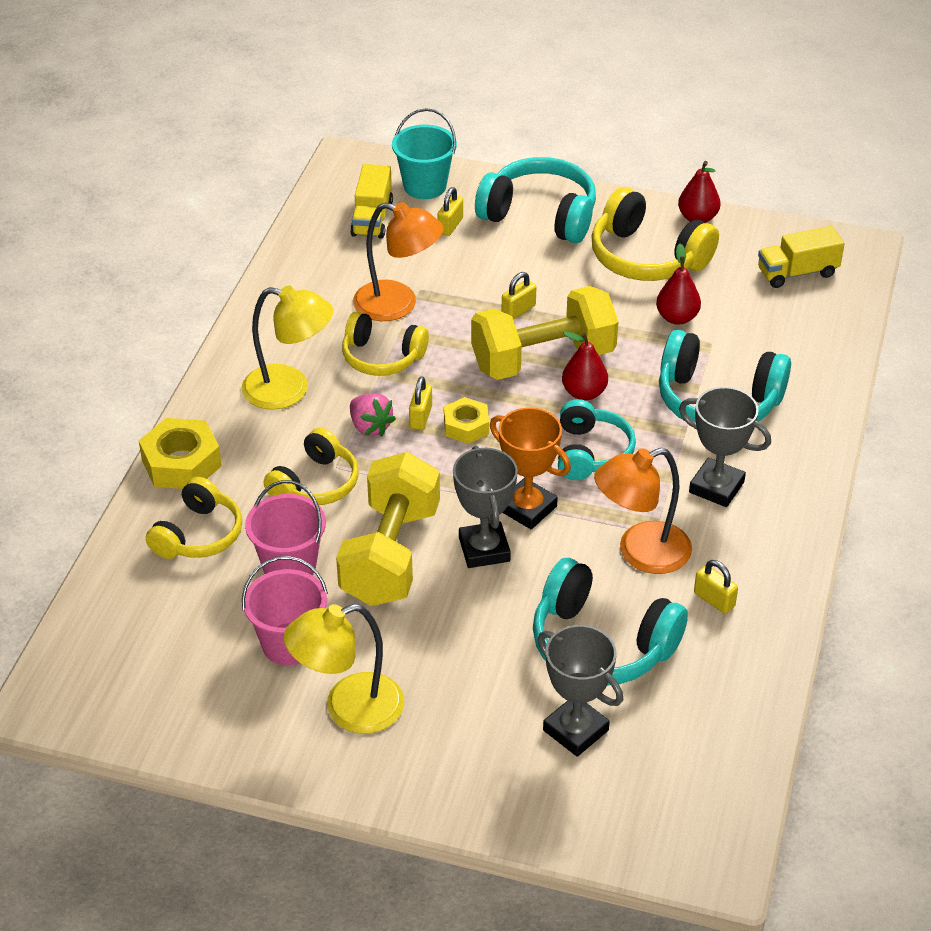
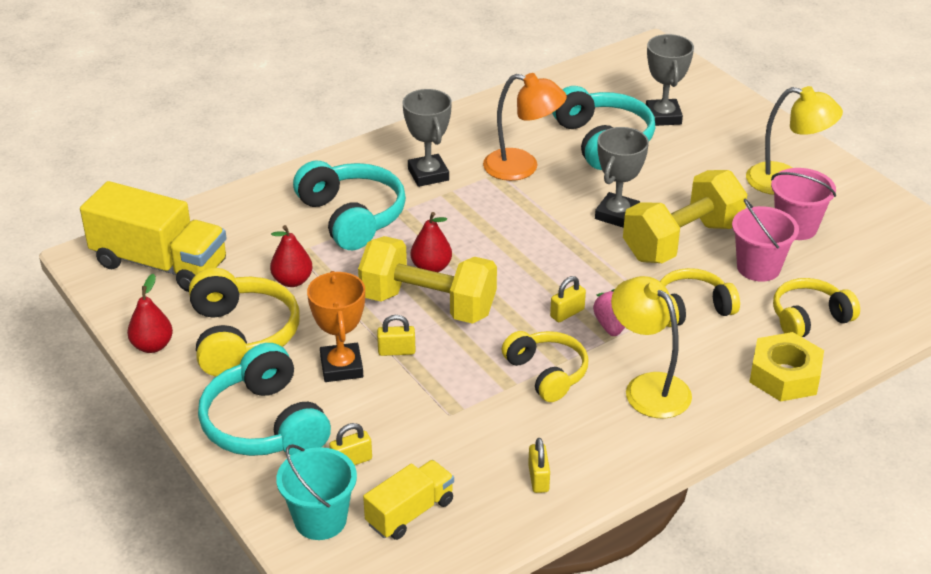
camera: 140 degrees left, 5 degrees down
orange lamp [353,202,444,321] -> none
yellow nut [444,397,489,444] -> none
orange trophy [490,407,571,529] -> orange trophy moved to [307,271,365,382]
turquoise headphones [558,399,636,480] -> none
yellow padlock [694,560,738,614] -> yellow padlock moved to [528,438,550,493]
yellow truck [758,226,845,288] -> yellow truck [80,181,226,292], size x1.77

